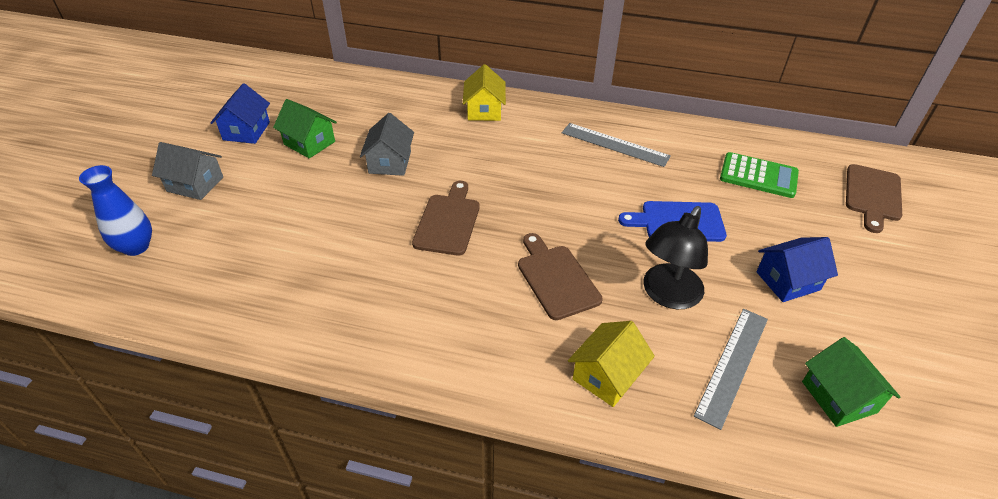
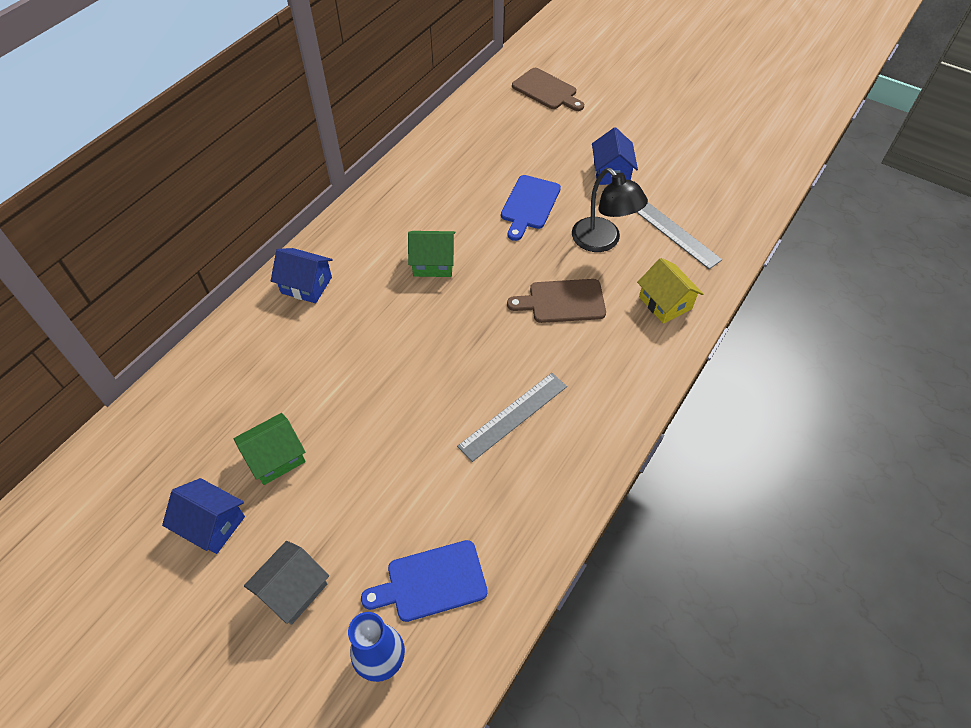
camera: 70 degrees left, 10 degrees up
grey house [360,113,414,176] -> none
brown cutting board [412,181,480,256] -> none
yellow house [463,64,506,121] -> blue house [271,248,333,303]
grey ruler [562,123,671,167] -> grey ruler moved to [457,373,567,462]
green calculator [720,152,799,198] -> none
green house [802,337,901,427] -> green house moved to [408,231,455,277]
none -> blue cutting board [361,540,488,622]

